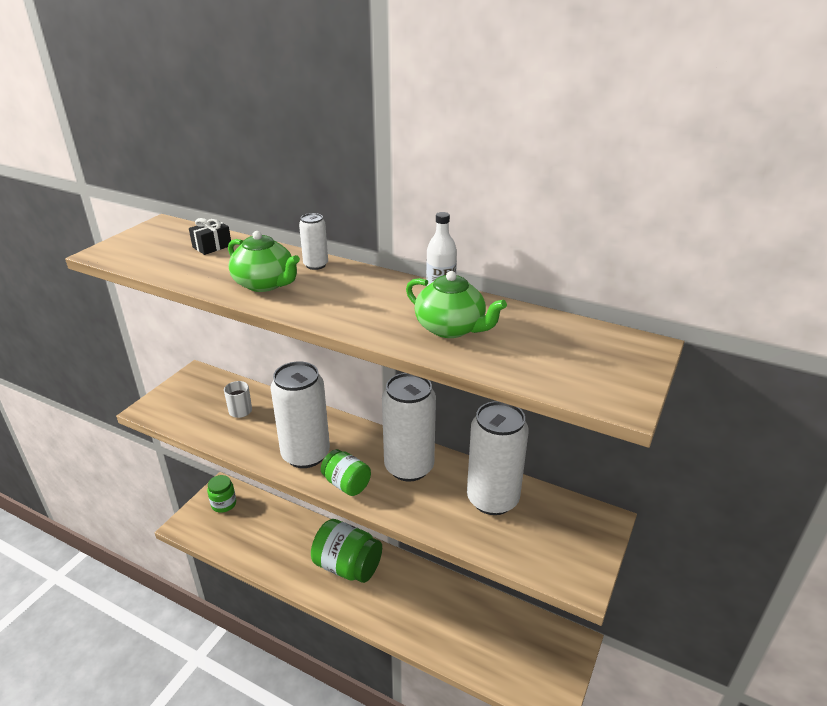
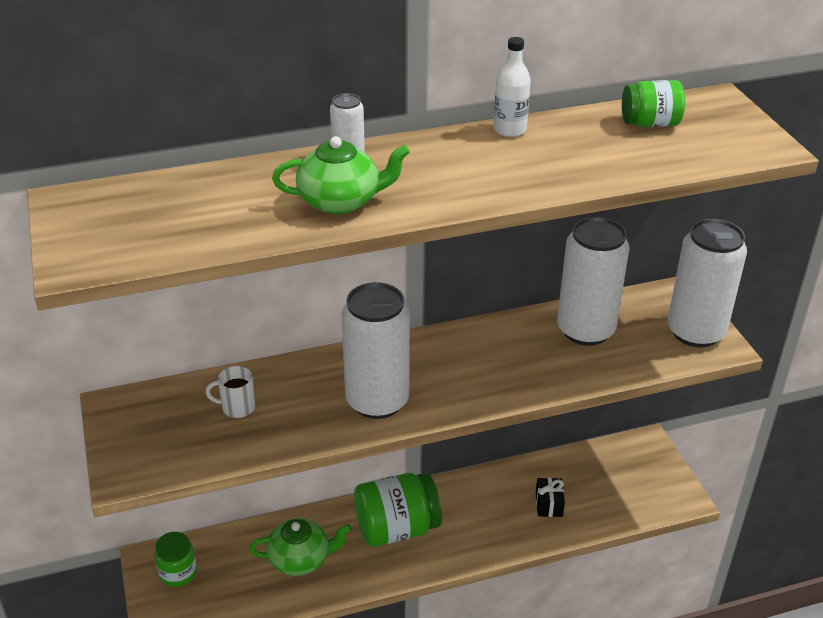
camera: 45 degrees left, 5 degrees up
black gift [189,218,231,255] -> black gift moved to [536,478,565,517]
green jar [321,449,371,496] -> green jar moved to [622,80,685,127]
white can [382,373,436,482] -> white can moved to [668,219,747,347]
green teapot [406,271,507,338] -> green teapot moved to [249,518,352,576]

